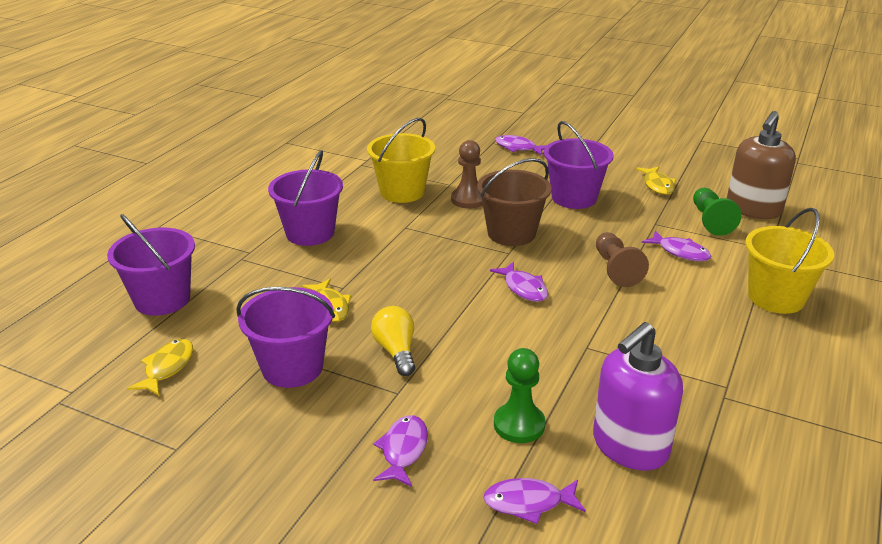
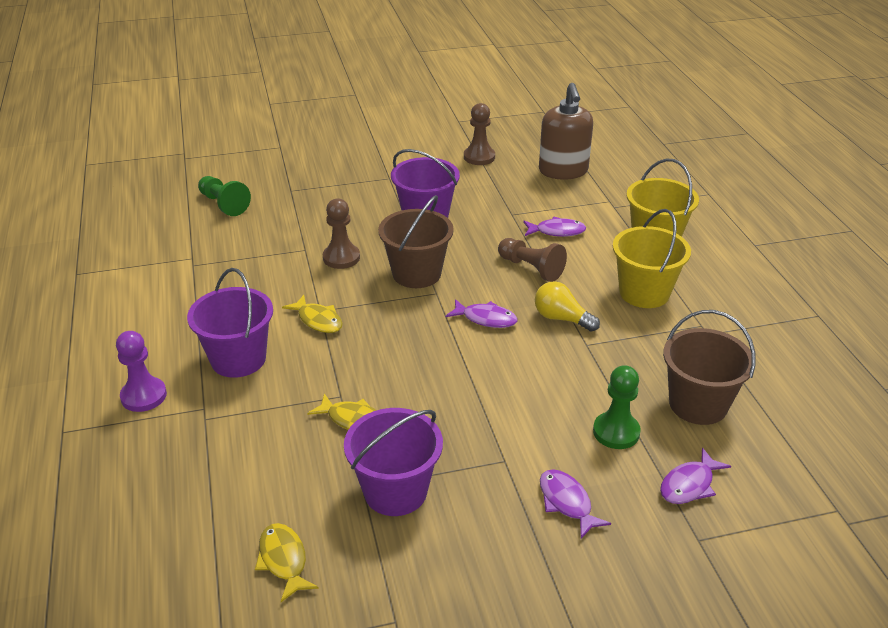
camera: 40 degrees left, 5 degrees up
purple bucket [107,214,195,316] -> none
yellow bucket [367,118,435,203] -> yellow bucket moved to [613,209,691,308]
yellow light bulb [371,306,415,376] -> yellow light bulb moved to [535,281,600,332]
purple fish [495,135,547,155] -> none
purple soap dispenser [593,322,683,471] -> brown bucket [663,310,756,425]
yellow fish [636,166,676,195] -> yellow fish moved to [282,295,343,333]
green pawn [693,188,742,236] -> green pawn moved to [198,176,251,216]
none -> purple pawn [116,331,167,412]
none -> brown pawn [464,103,495,165]

